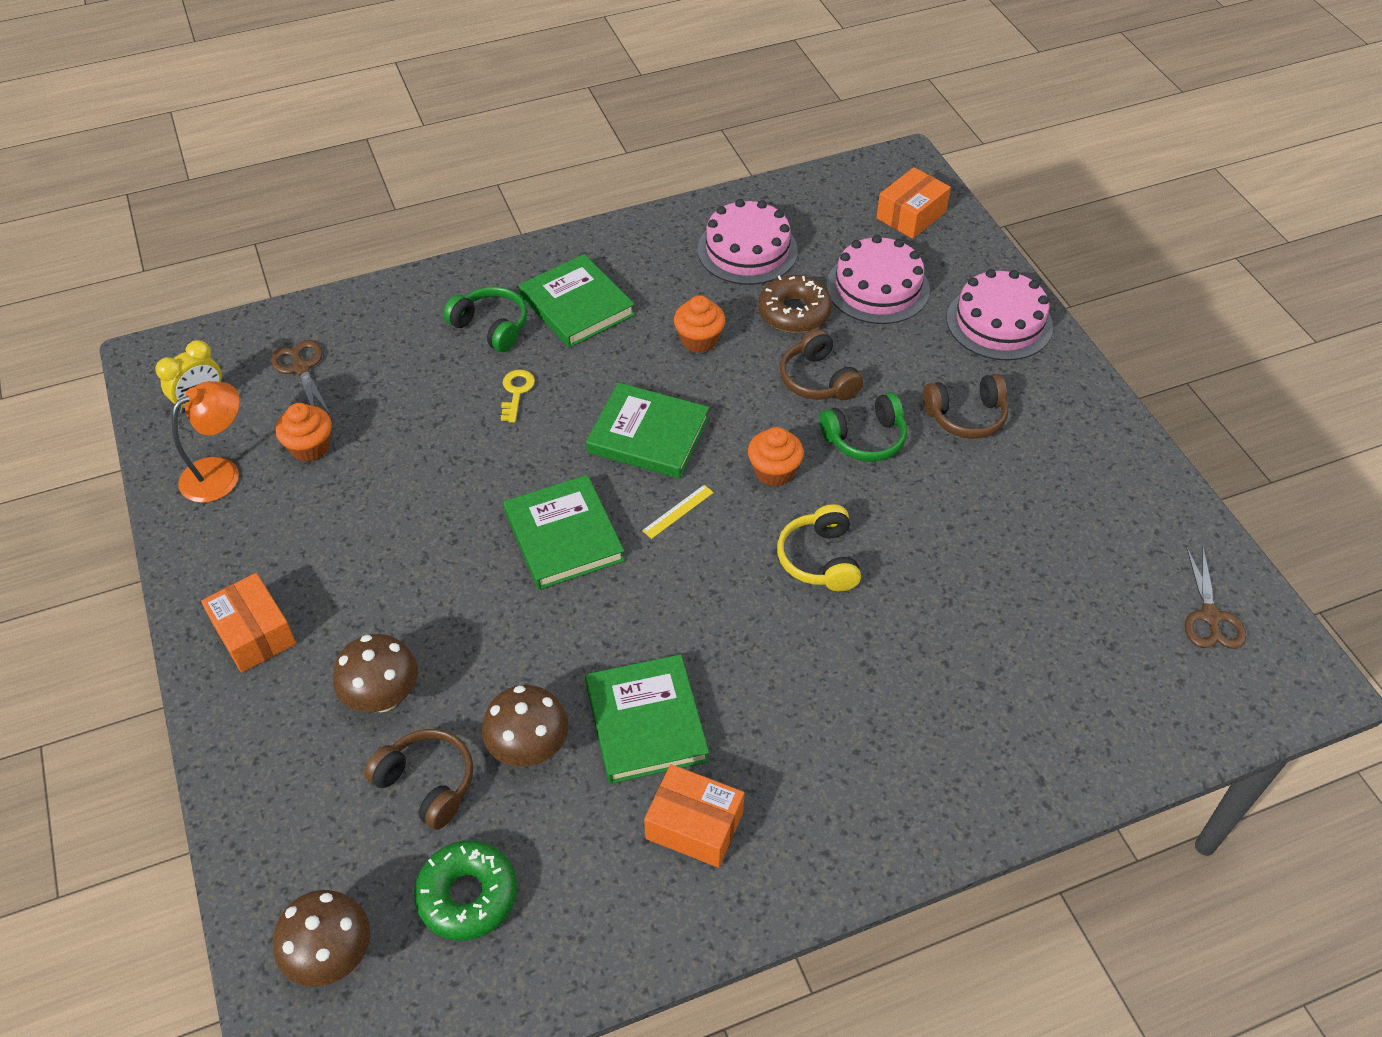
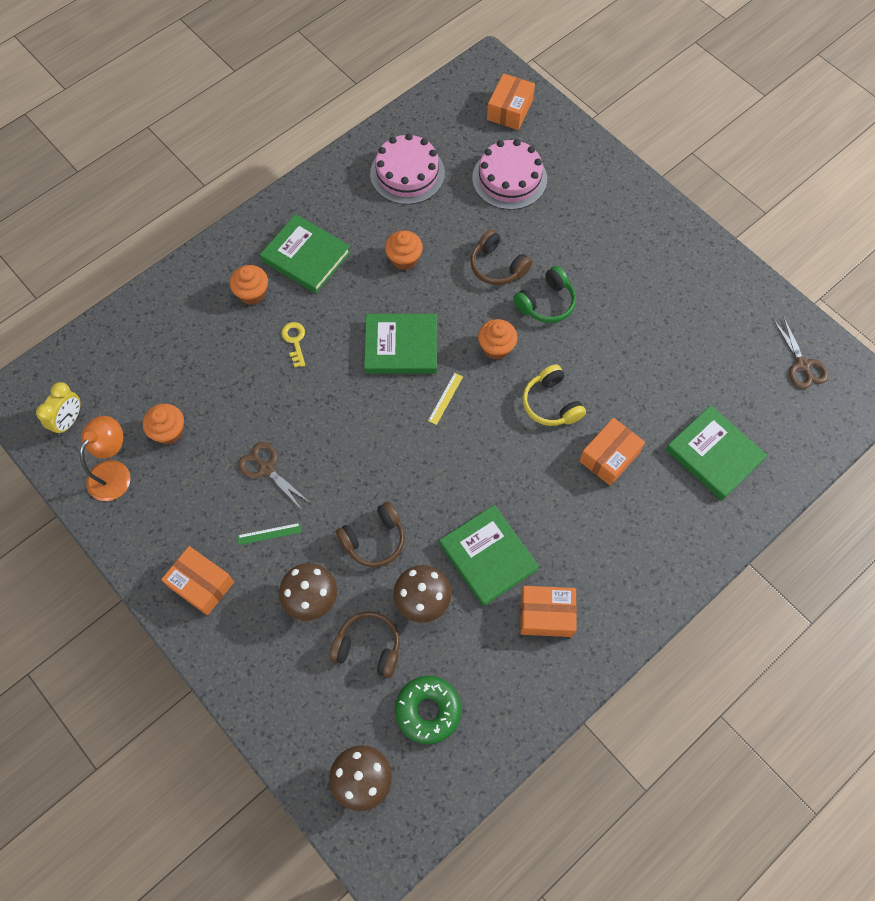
camera: 20 degrees left, 15 degrees up
brown scissors [270,340,330,414] -> brown scissors moved to [238,442,309,510]
green headphones [443,287,527,352] -> orange cupcake [230,265,268,305]
green book [503,475,625,590] -> green book moved to [666,405,767,500]
brown donut [758,275,832,333] -> none
brown headphones [923,374,1008,439] -> brown headphones moved to [336,502,405,567]
pink cake [947,269,1053,361] -> none
none -> green ruler [237,523,302,545]
none -> orange box [579,418,645,486]

